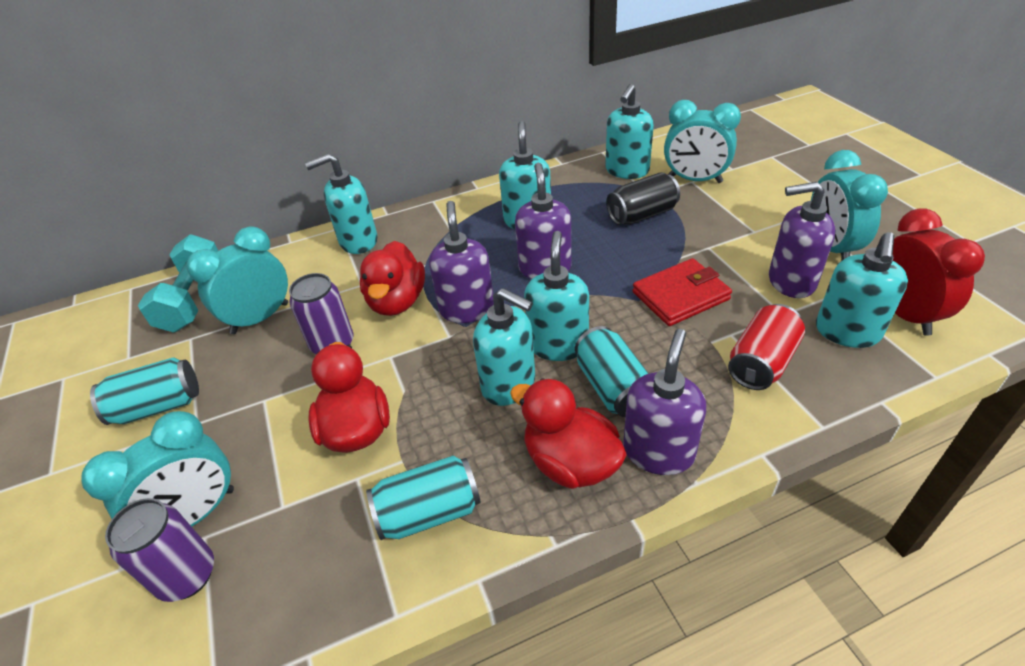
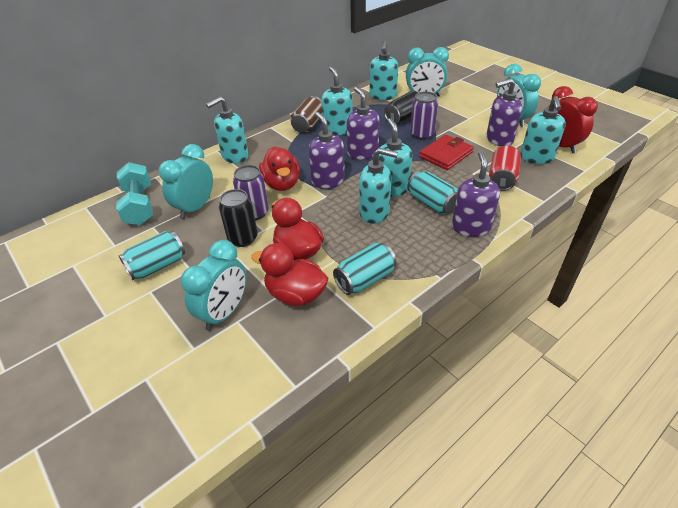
camera: 20 degrees left, 0 degrees up
purple can [105,498,214,602] -> purple can moved to [410,91,438,140]
red duck [510,378,627,489] -> red duck moved to [251,243,328,306]
none -> black can [219,189,258,247]
none -> brown can [290,96,322,133]

